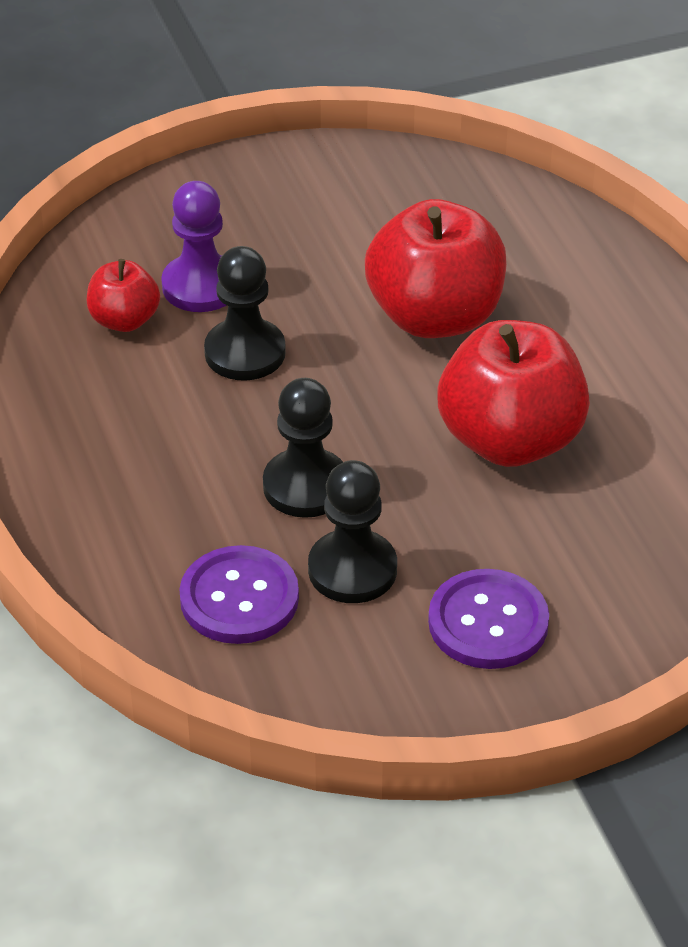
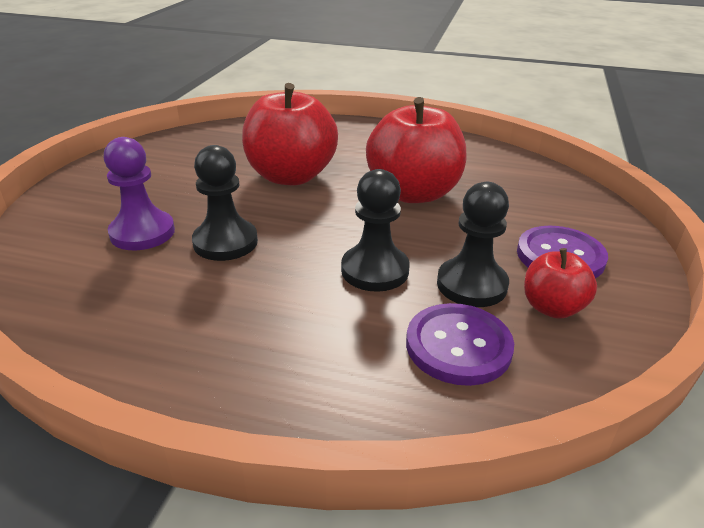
camera: 55 degrees left, 10 degrees down
red apple [87,259,160,332] -> red apple moved to [524,248,597,319]

